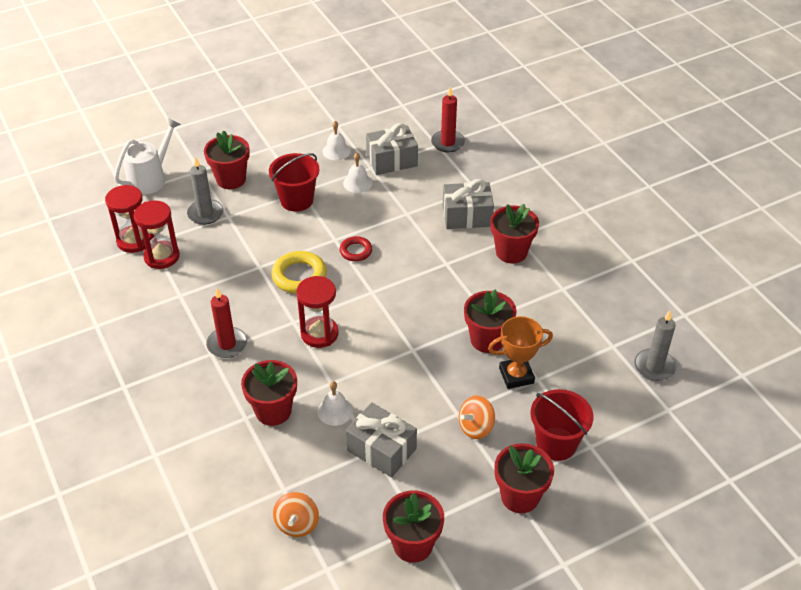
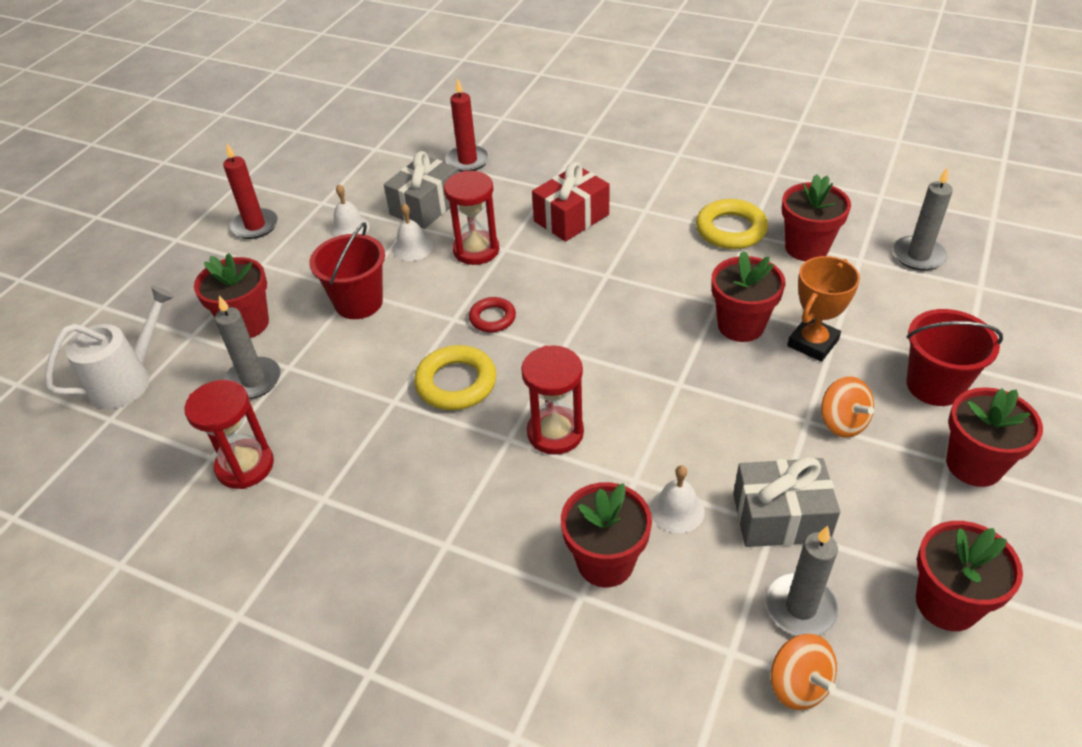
camera: 35 degrees left, 0 degrees up
red hourglass [105,185,151,253] -> red hourglass moved to [444,171,499,265]
white watering can [114,118,181,195] -> white watering can turned 45 degrees clockwise [45,286,175,409]
red candle [206,288,247,358] -> red candle moved to [223,143,278,239]
grey gift [443,179,494,229] -> red gift [532,162,610,242]
orange spinning top [459,396,495,439] -> orange spinning top turned 45 degrees counterclockwise [821,376,874,438]
red flower pot [490,204,539,263] -> red flower pot moved to [782,174,851,261]
none -> yellow ring [696,199,768,249]
none -> grey candle [765,526,840,636]

